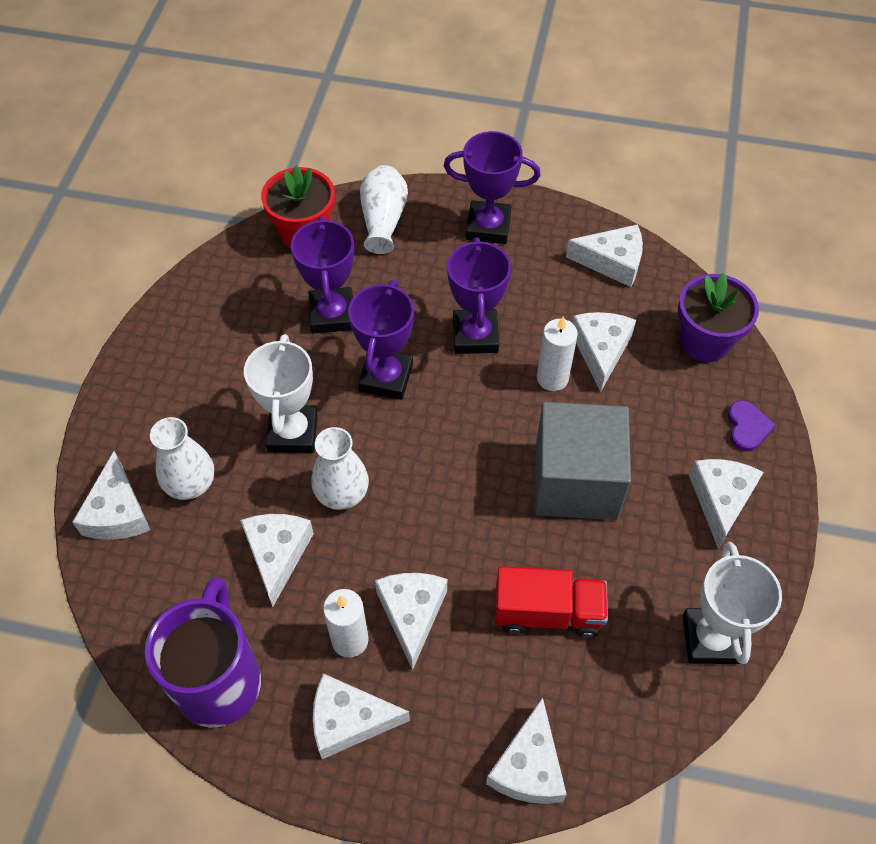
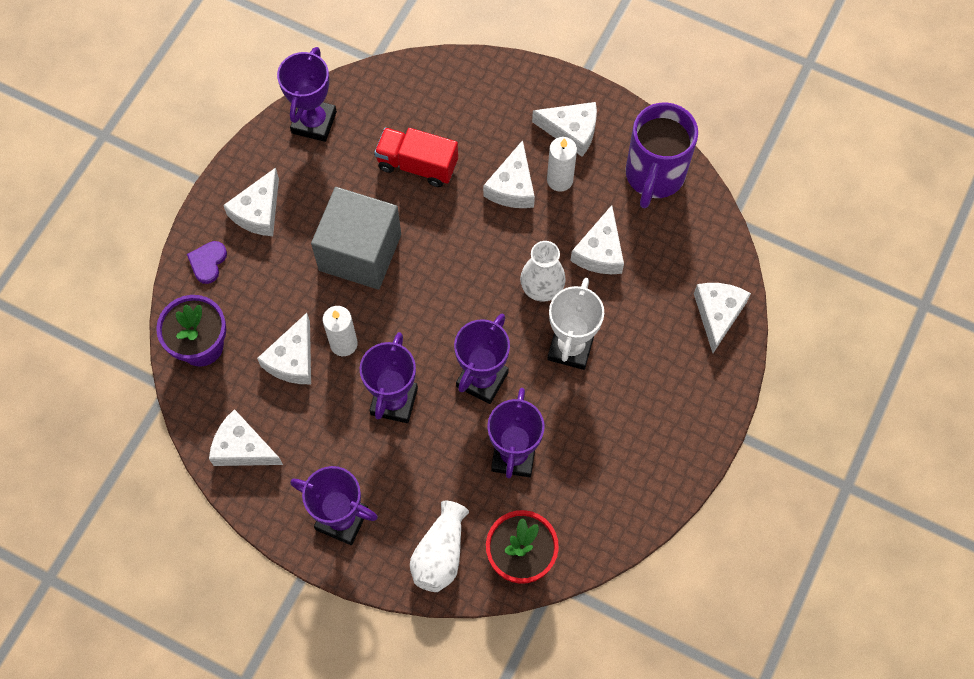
camera: 165 degrees left, 10 degrees up
white vase [150,417,214,500] -> none
white cheese [486,697,567,804] -> none
white trophy [683,542,782,664] -> purple trophy [277,47,337,142]

